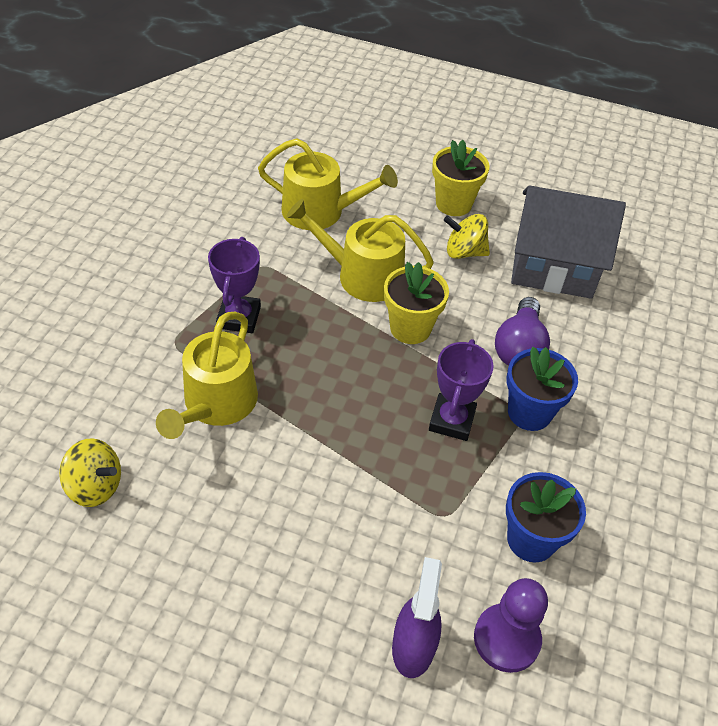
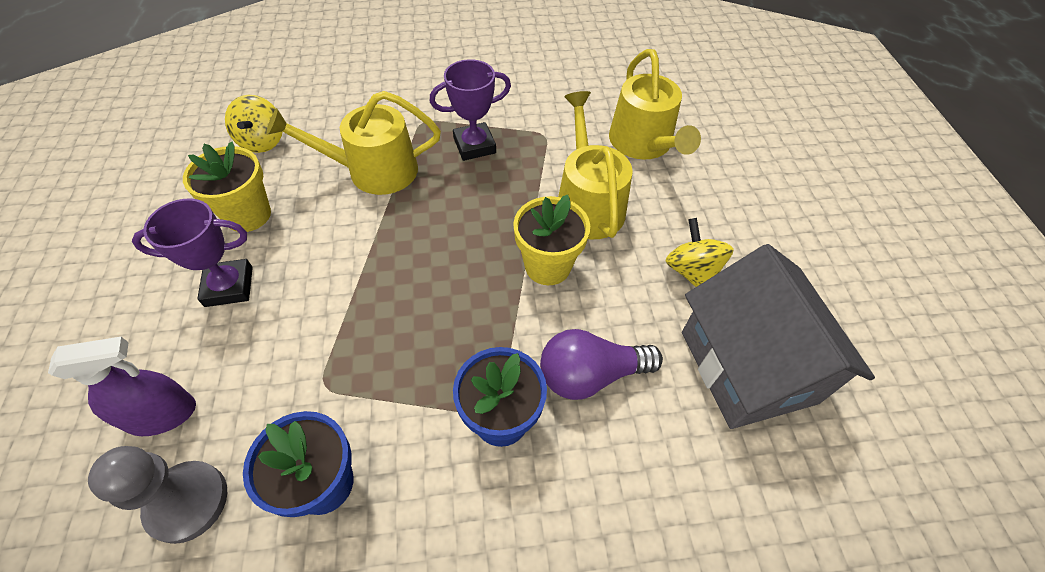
camera: 65 degrees right, 5 degrees up
purple trophy [429,339,494,441] -> purple trophy moved to [132,198,253,307]
yellow flower pot [432,140,489,216] -> yellow flower pot moved to [183,142,271,232]
purple pawn [474,578,548,673] -> grey pawn [88,446,227,544]

